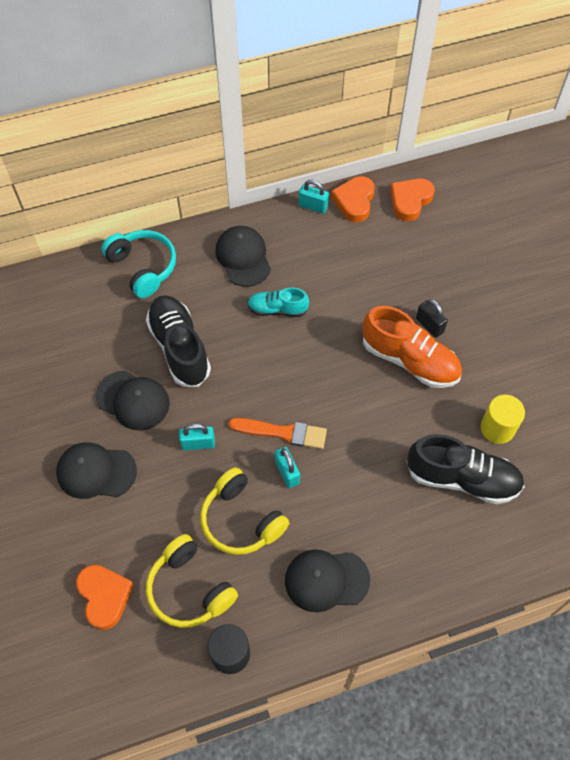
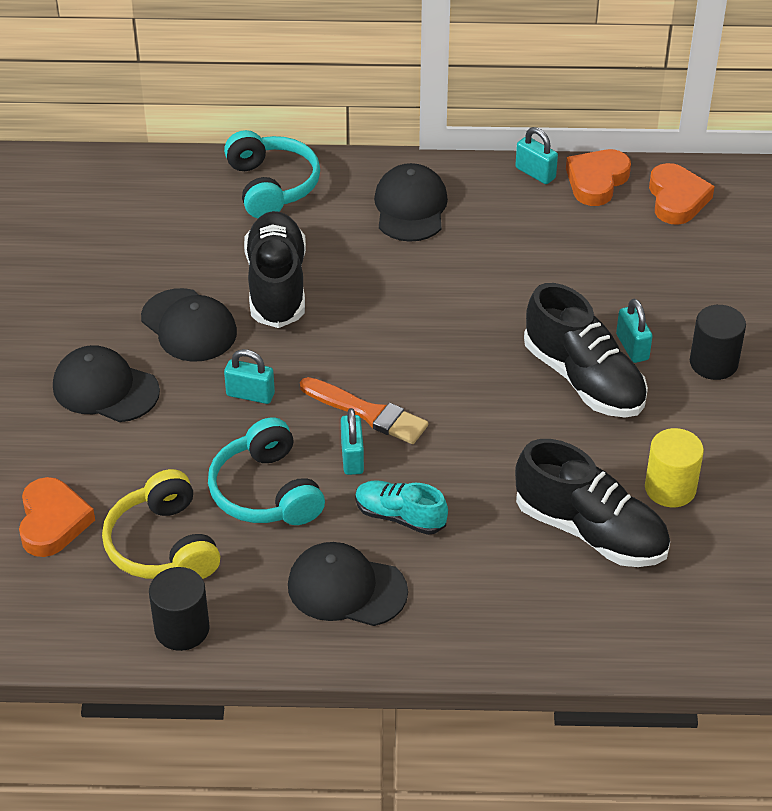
camera: 20 degrees right, 15 degrees down
yellow headphones [200,467,289,555] -> turquoise headphones [208,418,325,525]
turquoise shoe [247,288,309,317] -> turquoise shoe moved to [355,480,448,535]
orange shoe [362,306,462,388] -> black shoe [524,283,648,418]
orange heart [390,178,435,221] -> orange heart turned 120 degrees clockwise [649,163,715,225]
black padlock [416,299,448,338] -> turquoise padlock [616,299,653,363]
none -> black cylinder [690,305,746,380]

